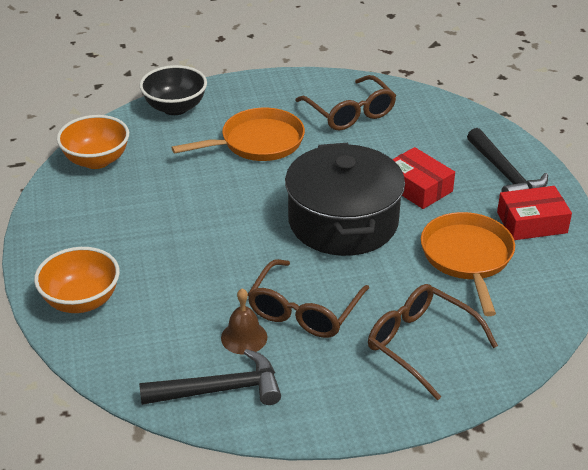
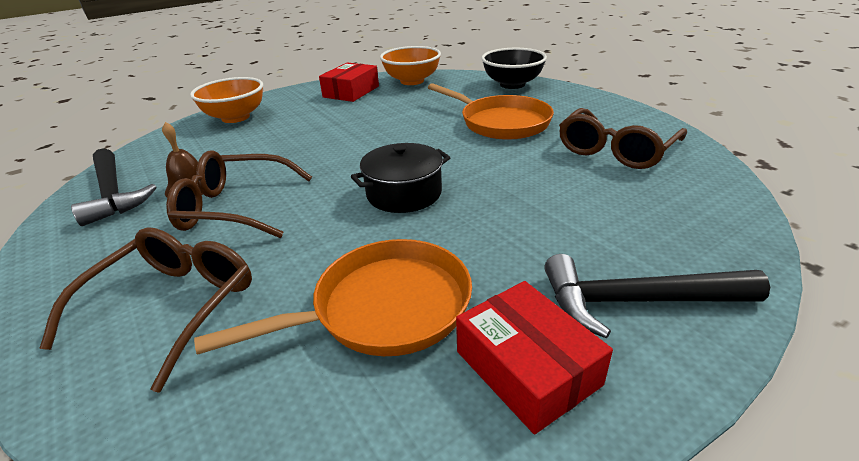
camera: 70 degrees right, 5 degrees down
black pot [285,143,405,256] -> black pot [351,143,451,213], size x0.55
red box [392,147,455,209] -> red box moved to [319,63,379,102]
black hammer [467,128,548,192] -> black hammer turned 45 degrees clockwise [544,254,770,338]

